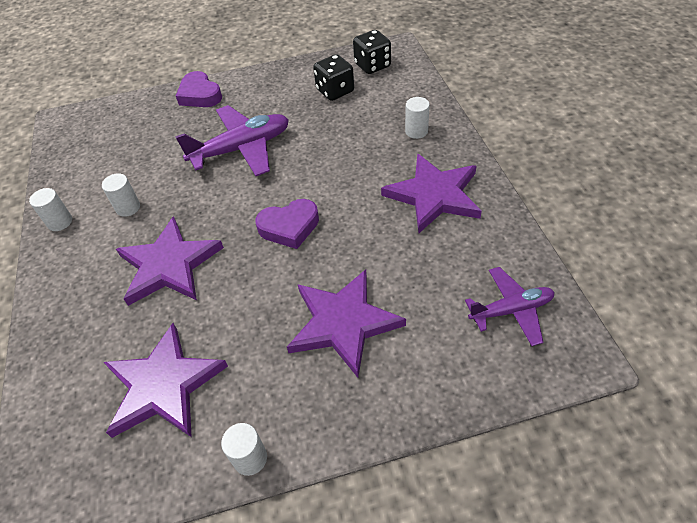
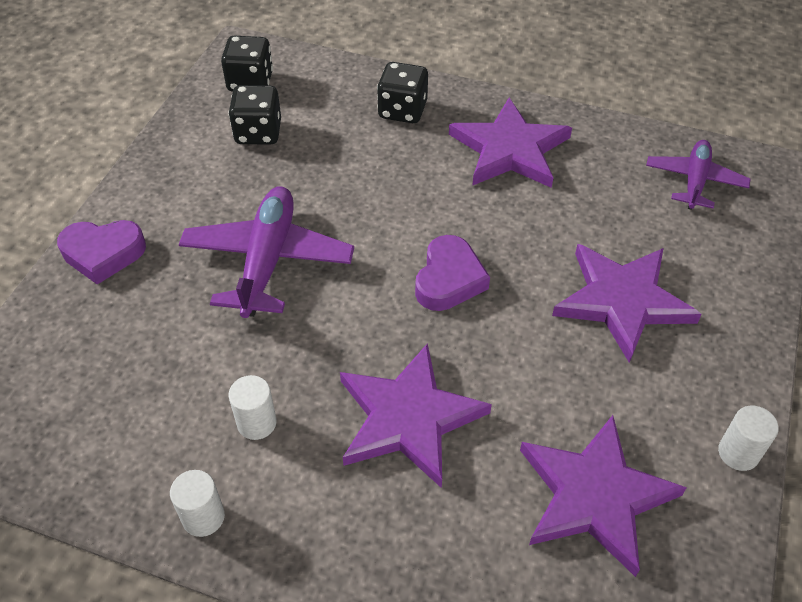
camera: 60 degrees left, 0 degrees up
white cylinder [405,97,430,139] -> black dice [377,62,428,123]

